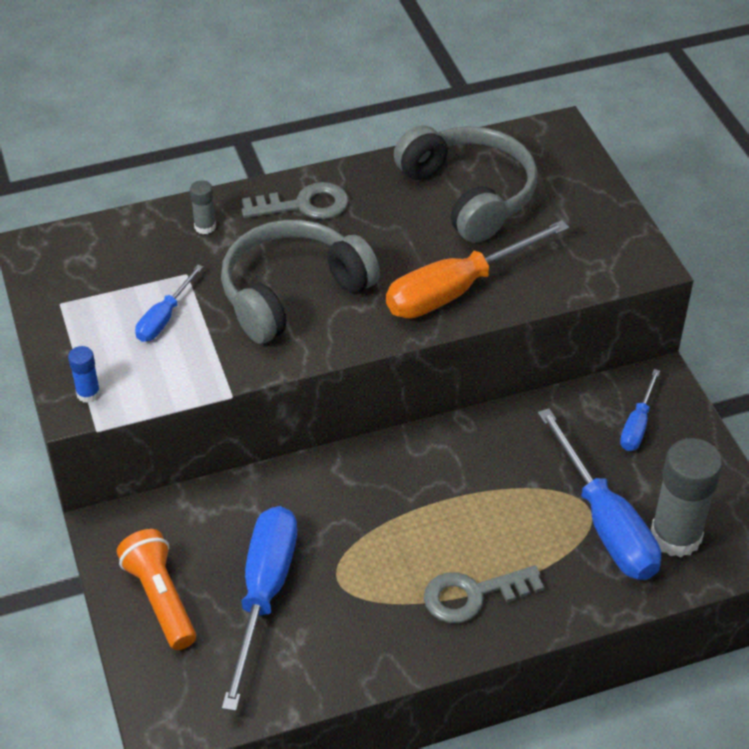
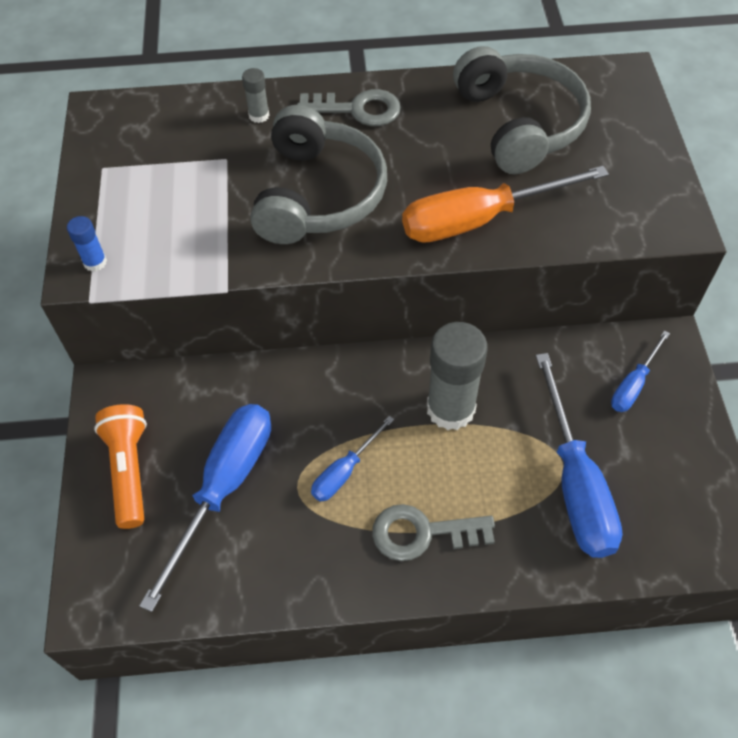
camera: 15 degrees right, 10 degrees up
blue screwdriver [135,265,203,342] -> blue screwdriver moved to [311,416,394,502]
grey headphones [221,220,380,344] -> grey headphones turned 120 degrees clockwise [250,105,387,244]
grey glue stick [651,438,723,557] -> grey glue stick moved to [427,322,488,430]

